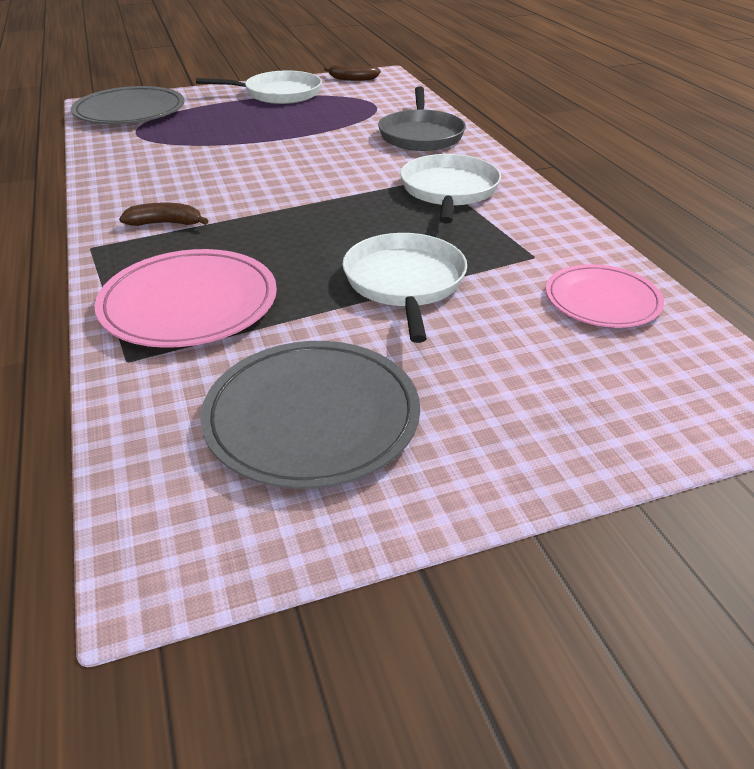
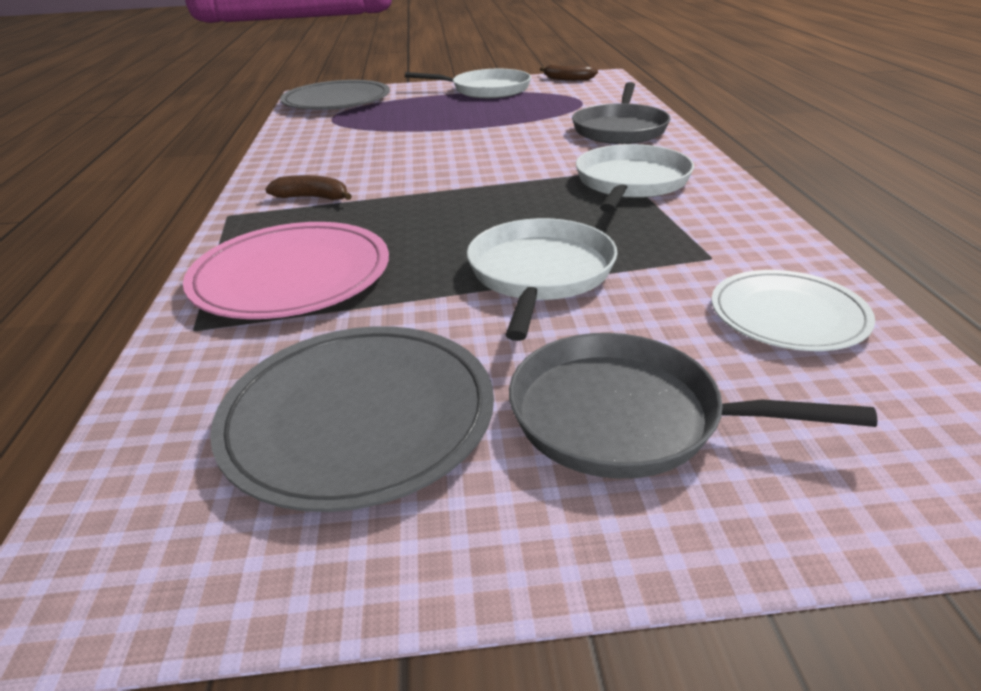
camera: 15 degrees right, 5 degrees down
pink plate [546,264,664,328] -> white plate [711,270,875,351]
none -> grey pan [509,333,877,479]

